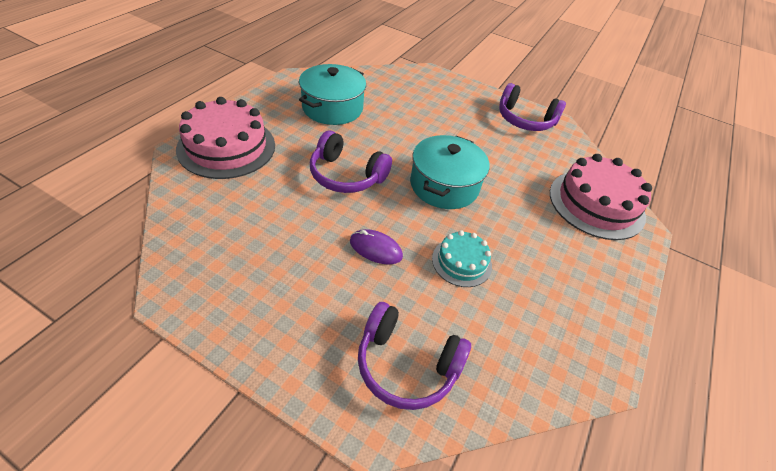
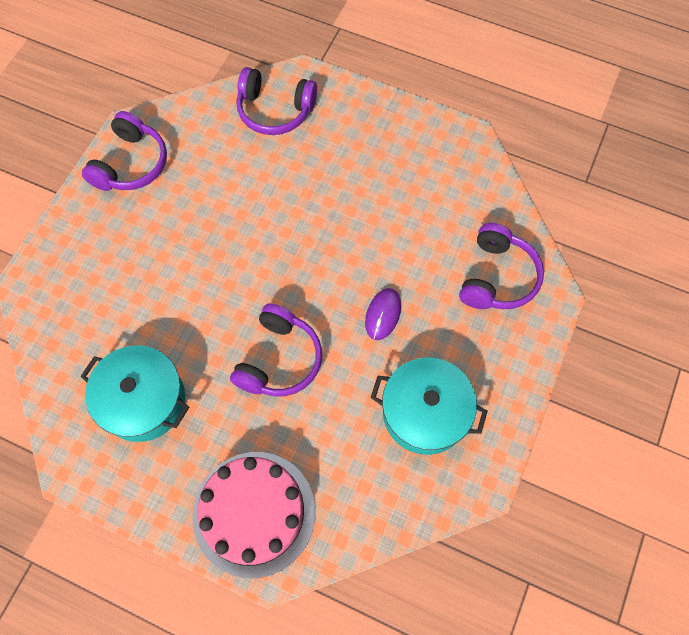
camera: 90 degrees left, 20 degrees up
turquoise pot [410,135,490,209] -> turquoise pot moved to [370,358,487,455]
turquoise cake [432,230,492,287] -> none
pink cake [550,154,652,240] -> purple headphones [236,67,317,135]

